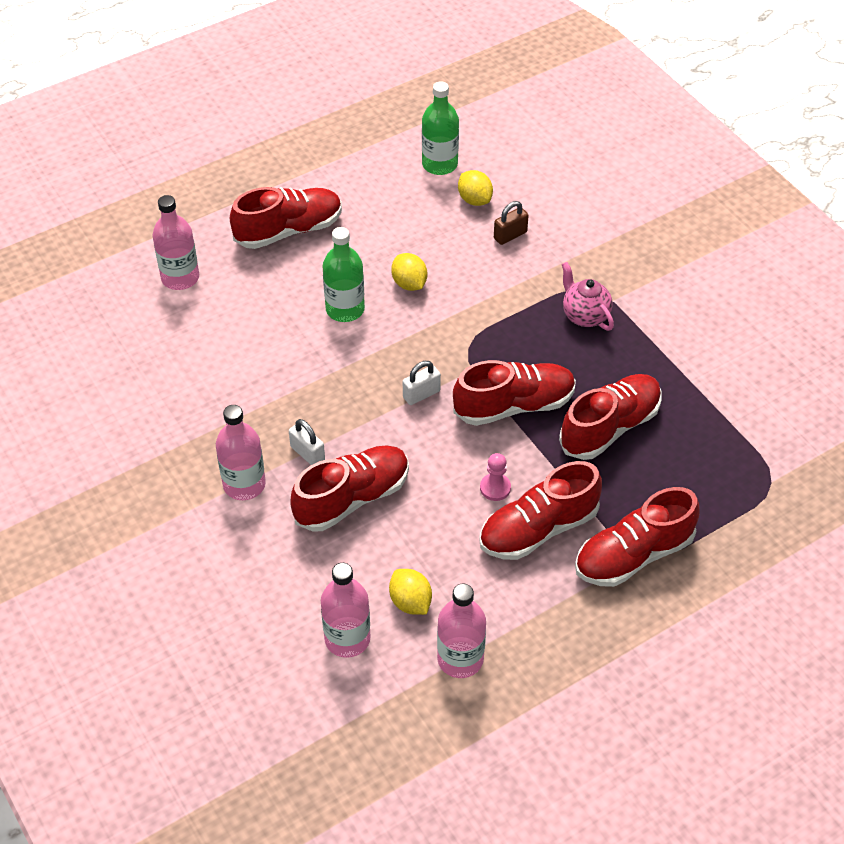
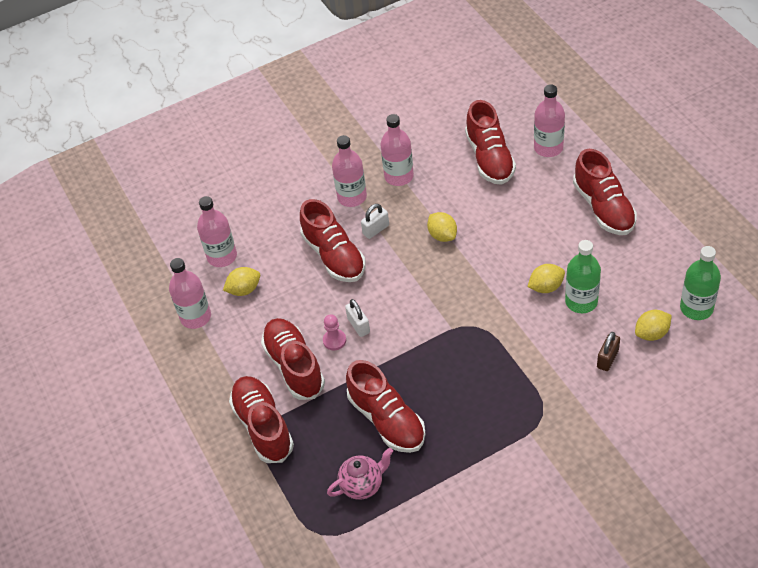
camera: 100 degrees right, 0 degrees up
green bottle [322,227,365,322] -> green bottle moved to [565,240,601,313]
white padlock [403,361,441,405] -> white padlock moved to [345,299,370,337]
red shoe [453,360,576,426] -> red shoe moved to [465,100,516,185]
brown padlock [494,201,529,245] -> brown padlock turned 60 degrees clockwise [597,332,620,371]
pink teapot [562,262,614,331] -> pink teapot moved to [327,448,393,500]
none -> pink bottle [380,114,414,186]
none -> yellow lemon [427,212,457,242]

